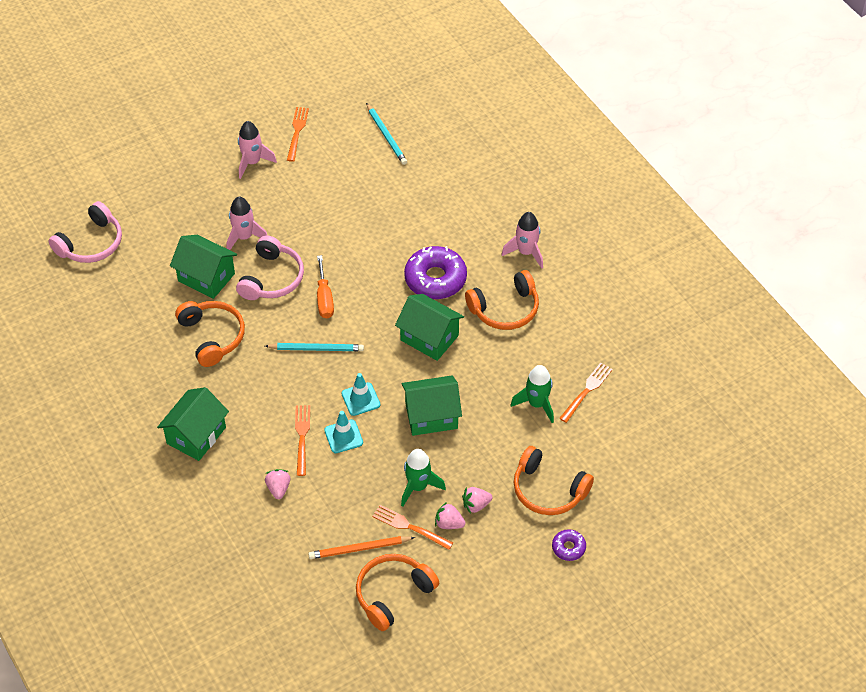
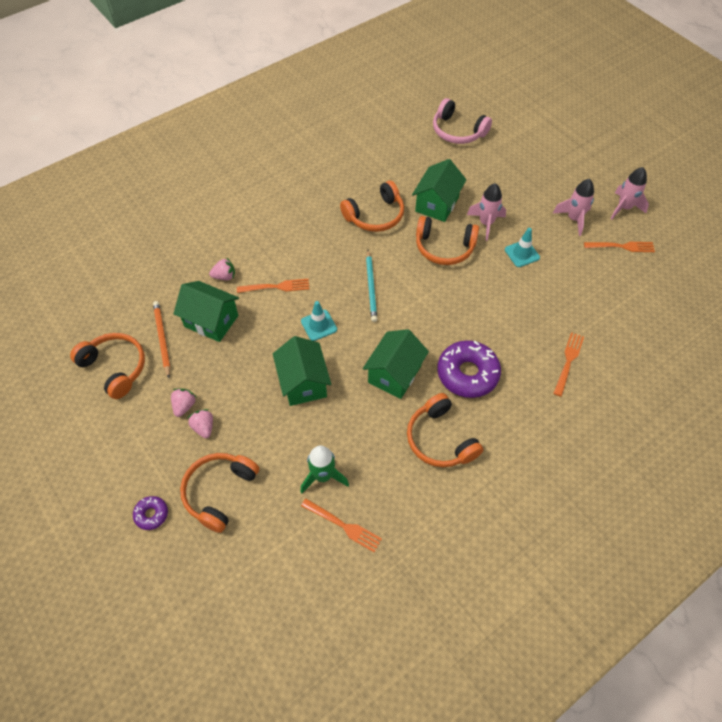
camera: 85 degrees right, 5 degrees up
green house [157,387,229,461] -> green house moved to [174,281,239,342]
pink headphones [236,235,304,300] -> orange headphones [416,216,479,265]
orange screwdriver [317,255,334,318] -> none
turquoise traffic cone [324,411,363,453] -> turquoise traffic cone moved to [505,228,540,267]
turquoise pencil [366,103,407,165] -> none
orange fork [372,505,453,550] -> orange fork moved to [553,332,584,397]
green rocket [401,449,446,507] -> none
pink rocket [501,212,543,269] -> pink rocket moved to [610,167,649,220]

